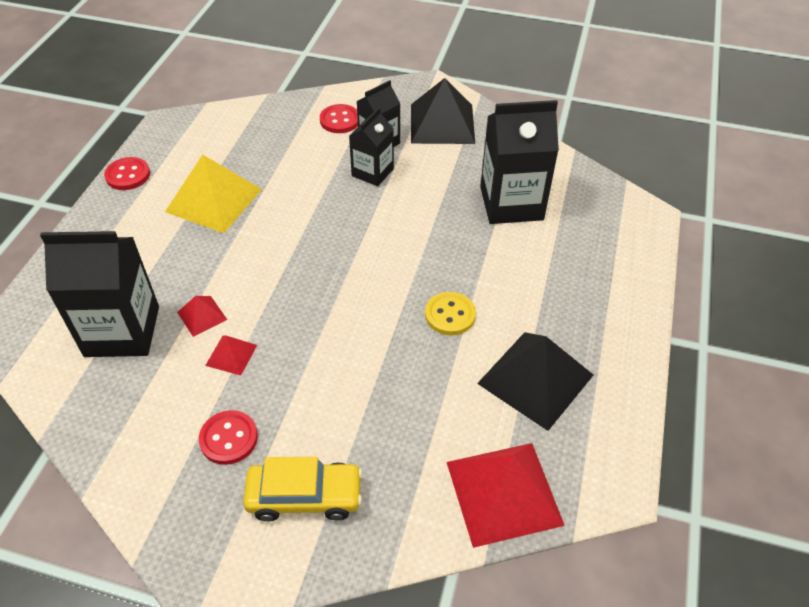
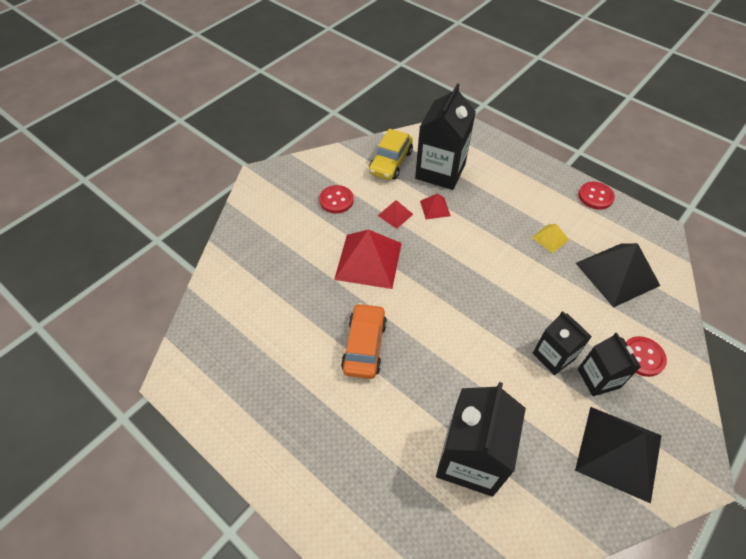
camera: 115 degrees right, 5 degrees up
yellow pyramid [165,154,262,233] -> yellow pyramid [531,224,569,253], size x0.47
yellow car [243,457,363,521] -> yellow car moved to [369,129,413,180]
yellow button [425,292,476,335] -> orange car [341,303,387,379]
red pyramid [447,443,565,548] -> red pyramid moved to [334,230,402,289]
black pyramid [477,332,593,431] -> black pyramid moved to [576,243,660,308]

